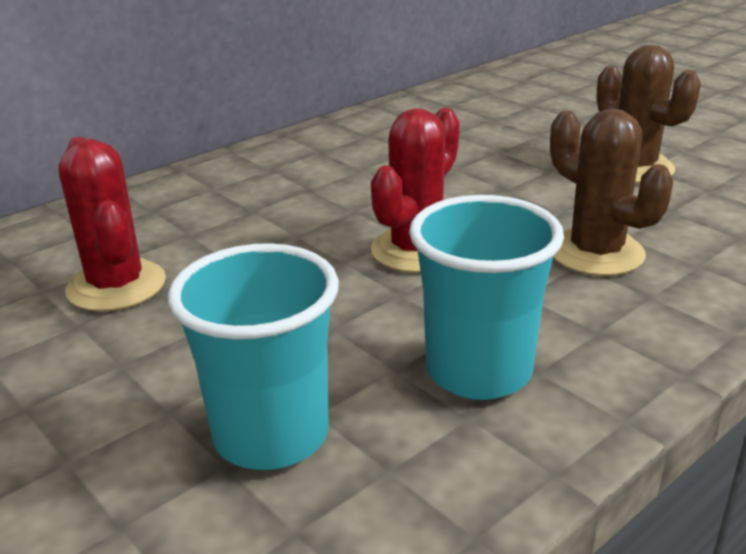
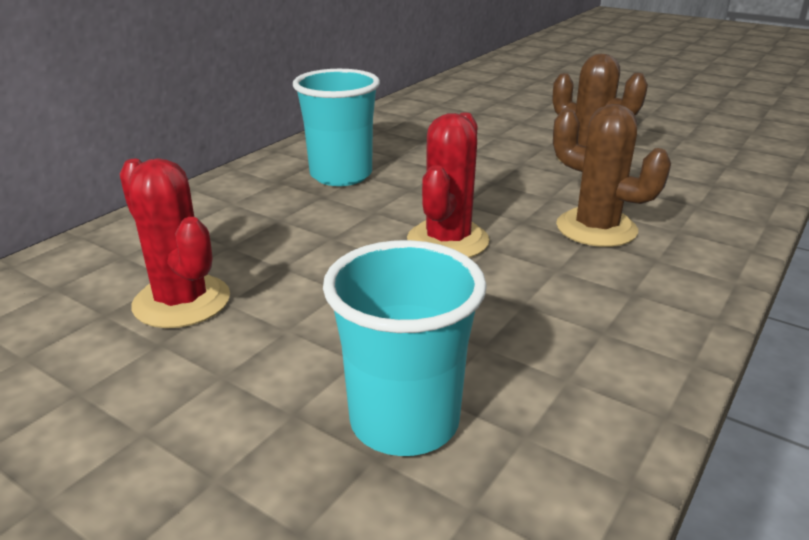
camera: 15 degrees left, 0 degrees up
turquoise cup [409,195,564,400] -> turquoise cup moved to [293,69,380,186]

